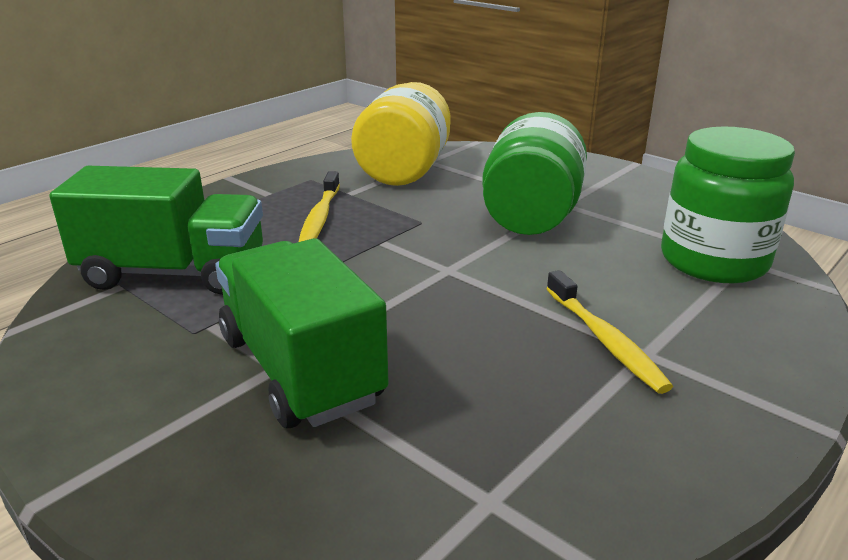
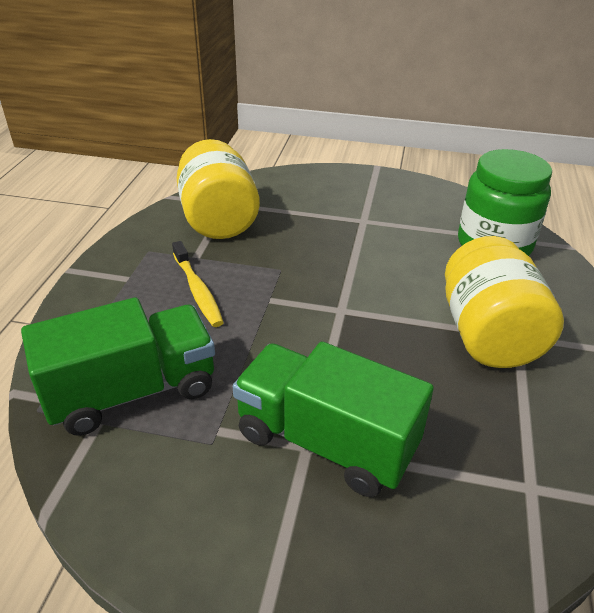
camera: 30 degrees left, 10 degrees up
green jar [482,112,587,235] -> none
yellow toothbrush [546,270,673,394] -> yellow jar [445,236,564,368]

